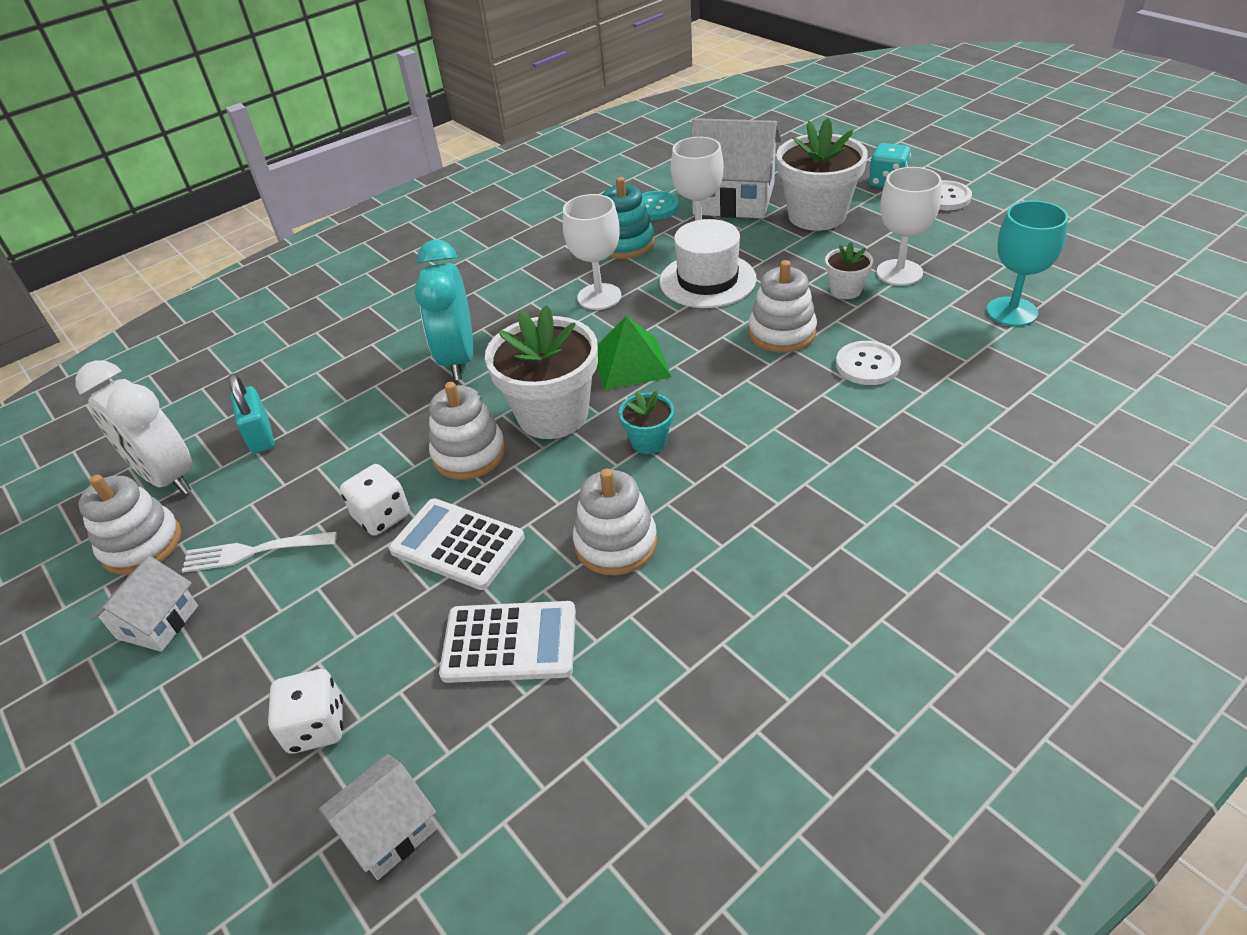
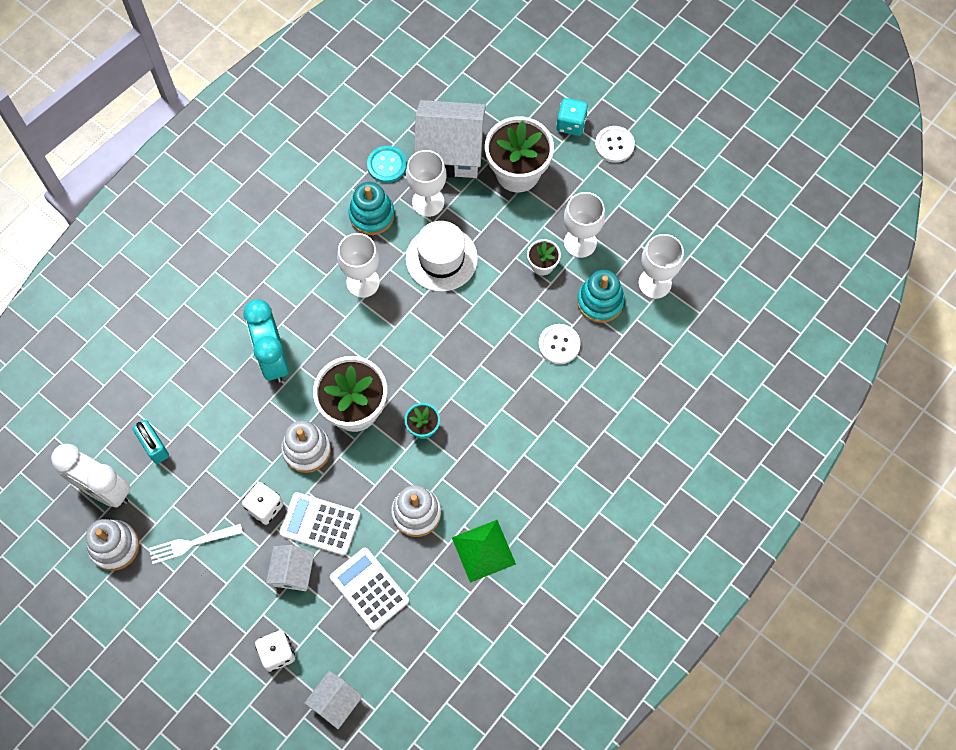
camera: 15 degrees left, 25 degrees up
white house [91,556,198,652] -> white house moved to [266,545,314,591]
white calculator [439,601,576,683] -> white calculator turned 120 degrees counterclockwise [330,548,409,631]
green pyramid [597,316,672,390] -> green pyramid moved to [452,520,516,583]
white stacking toy [749,260,817,353] -> none
turquoise goblet [987,200,1068,326] -> white goblet [638,234,684,299]
none -> turquoise stacking toy [577,270,625,323]

